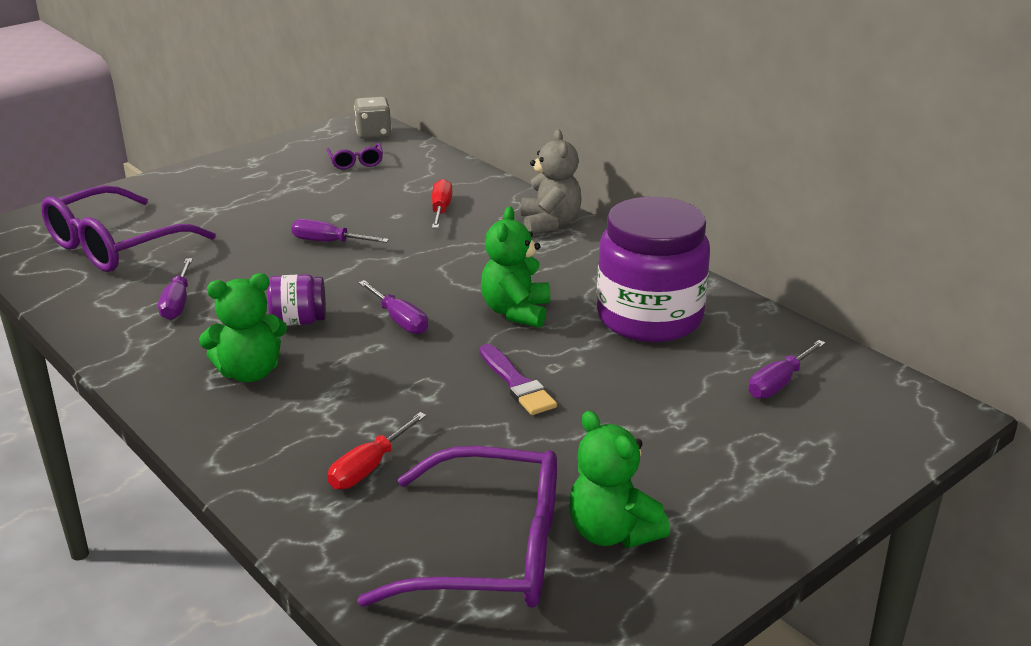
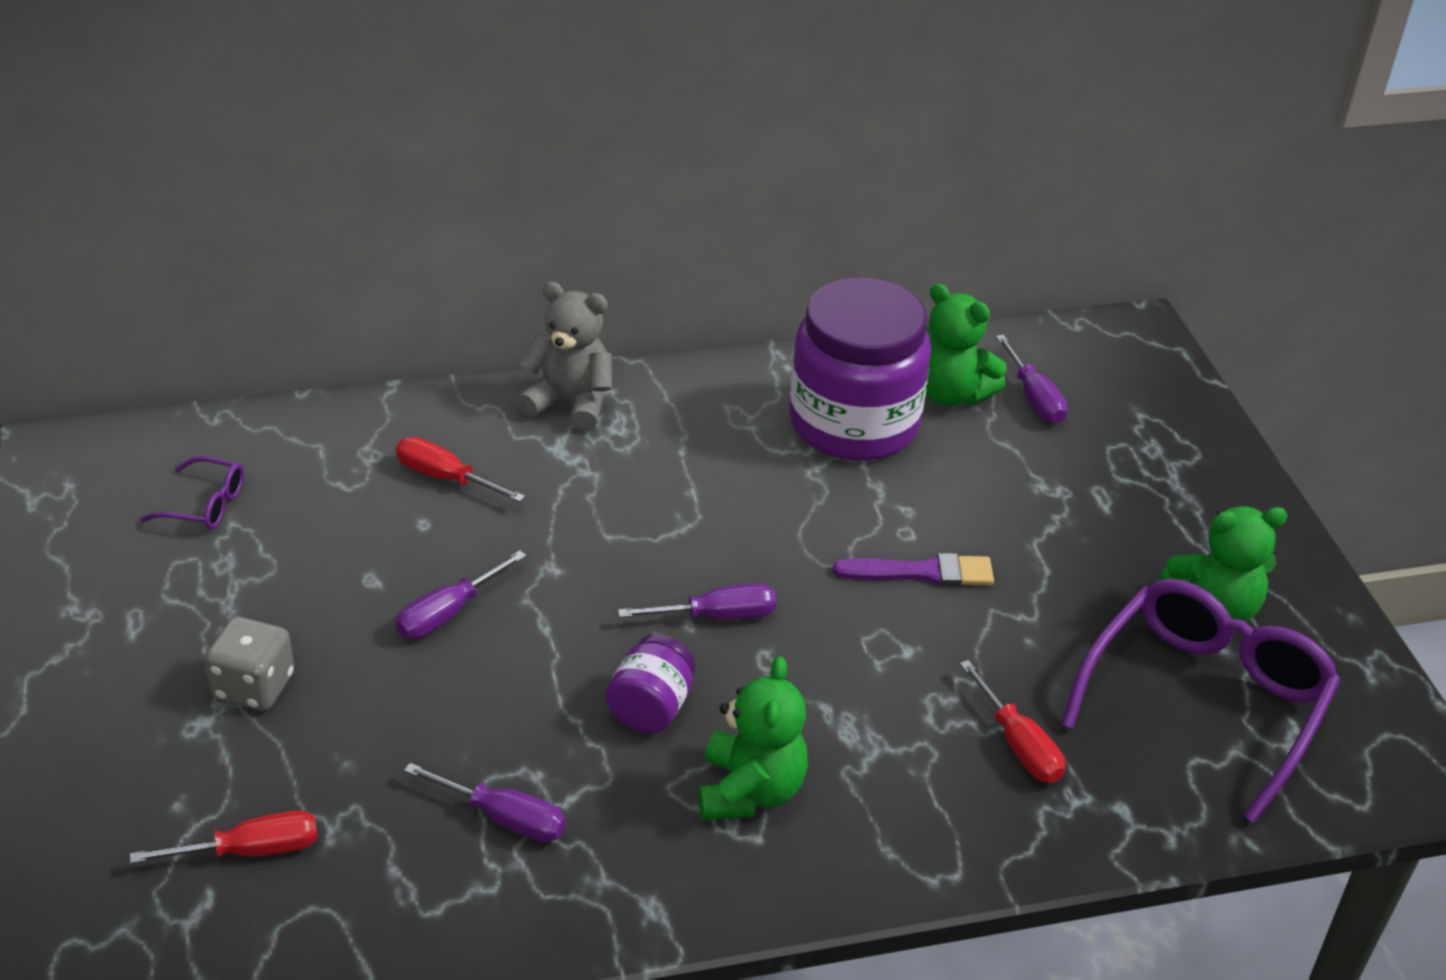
camera: 65 degrees left, 10 degrees up
purple glasses [41,185,215,272] -> red screwdriver [130,810,318,864]
grey dice [354,97,392,139] -> grey dice moved to [205,616,294,711]
green teddy bear [481,207,550,328] -> green teddy bear moved to [926,284,1007,406]

